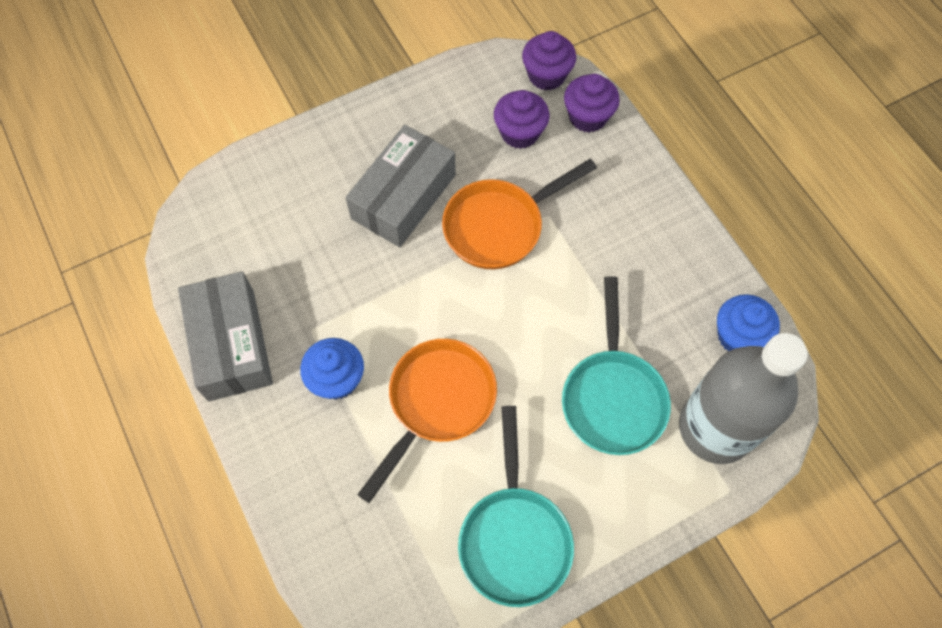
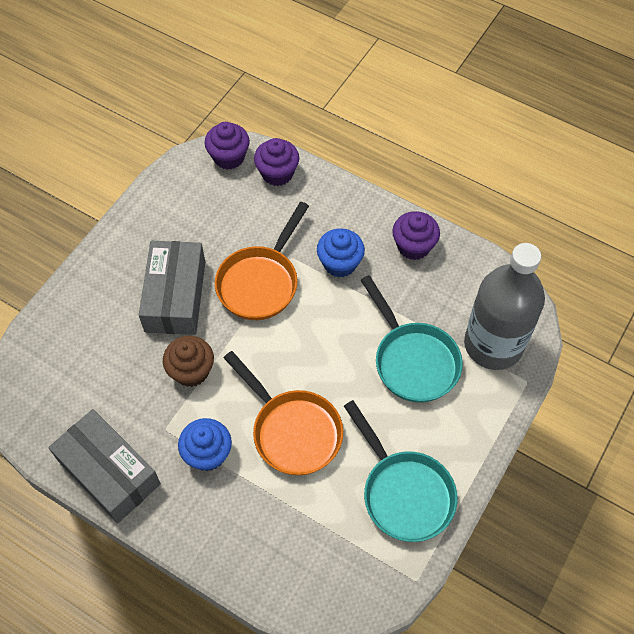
camera: 30 degrees left, 5 degrees down
orange pan [357,339,497,503] -> orange pan turned 135 degrees clockwise [224,351,343,475]
purple cupcake [494,90,549,149] -> purple cupcake moved to [392,211,440,260]
blue cupcake [717,294,780,351] -> blue cupcake moved to [317,228,365,277]
none -> brown cupcake [163,336,214,387]

